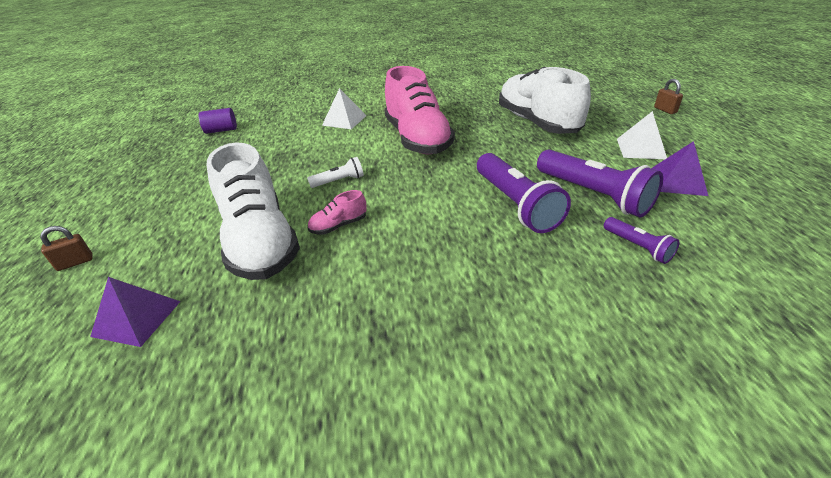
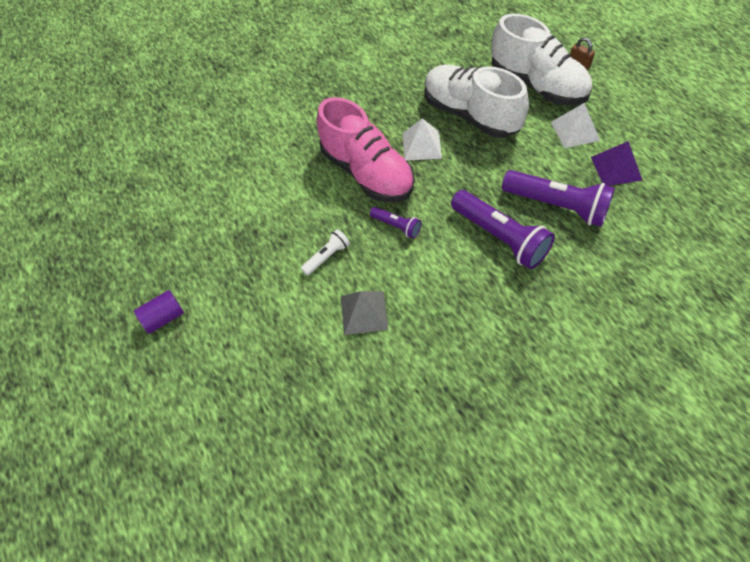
camera: 20 degrees left, 20 degrees up
brown padlock [40,226,93,271] -> none
purple pyramid [90,277,181,347] -> none
purple cylinder [199,108,237,134] -> purple cylinder moved to [134,290,184,334]
white shoe [207,143,300,280] -> white shoe moved to [491,14,592,105]
pink shoe [308,190,367,235] -> grey pyramid [341,291,389,335]
white pyramid [322,88,367,129] -> white pyramid moved to [403,118,442,161]
purple flashlight [604,217,680,264] -> purple flashlight moved to [370,207,421,239]

